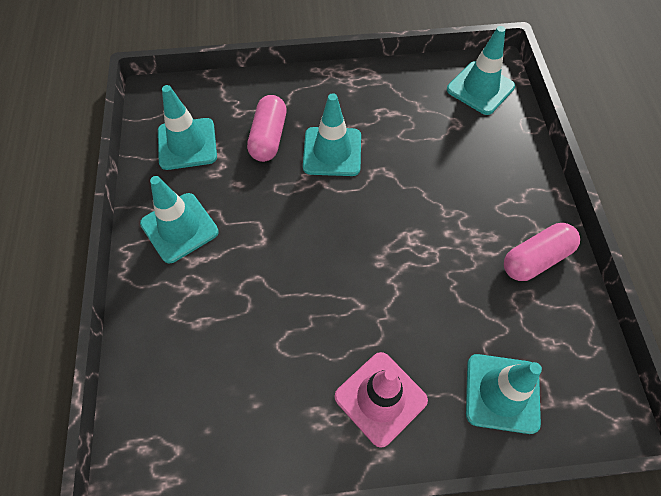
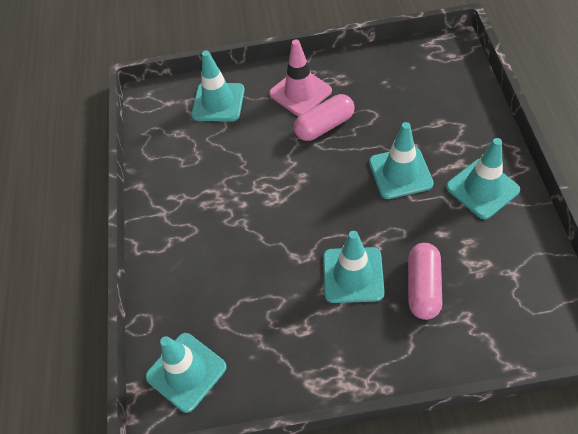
camera: 175 degrees left, 5 degrees down
turquoise traffic cone [158,85,217,170] -> turquoise traffic cone moved to [369,122,434,199]
pink capsule [504,223,580,281] -> pink capsule moved to [294,94,355,141]

